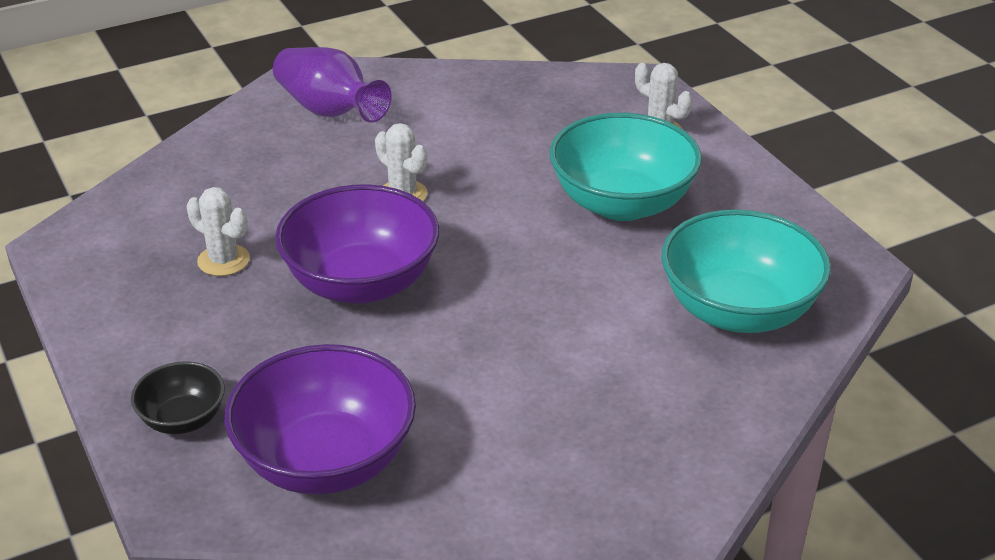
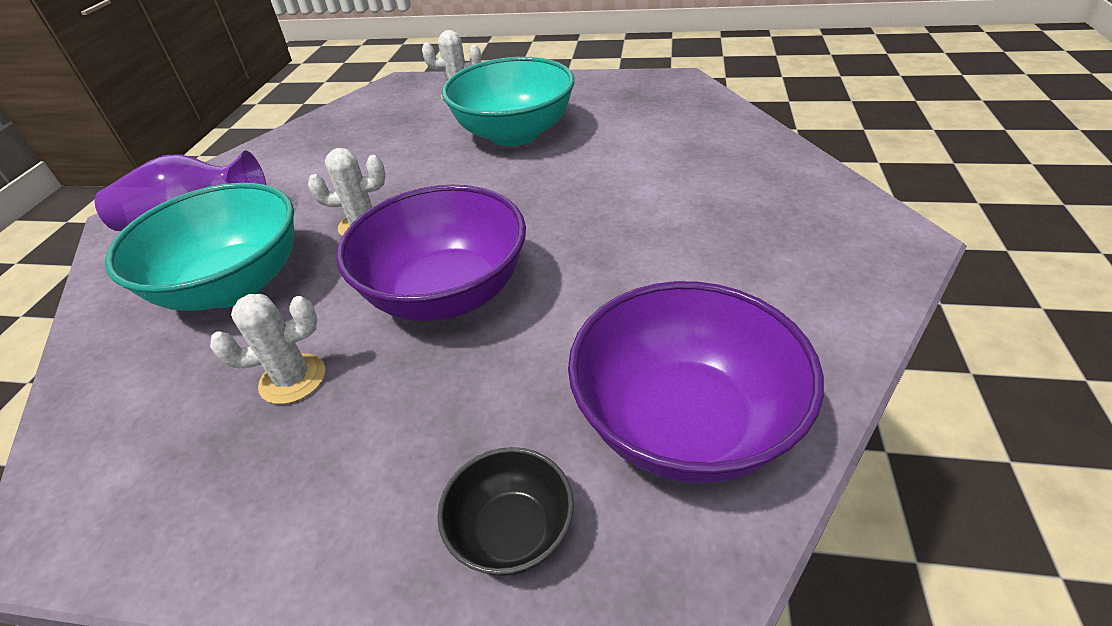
camera: 50 degrees left, 5 degrees up
turquoise bowl [661,209,831,333] -> turquoise bowl moved to [105,183,294,311]

